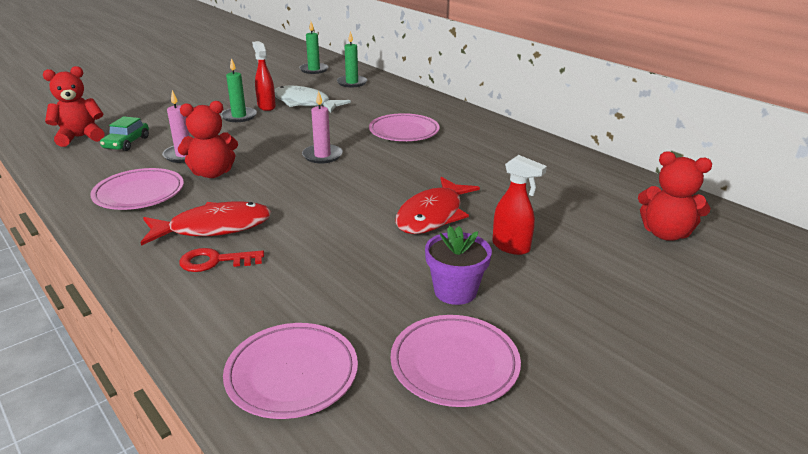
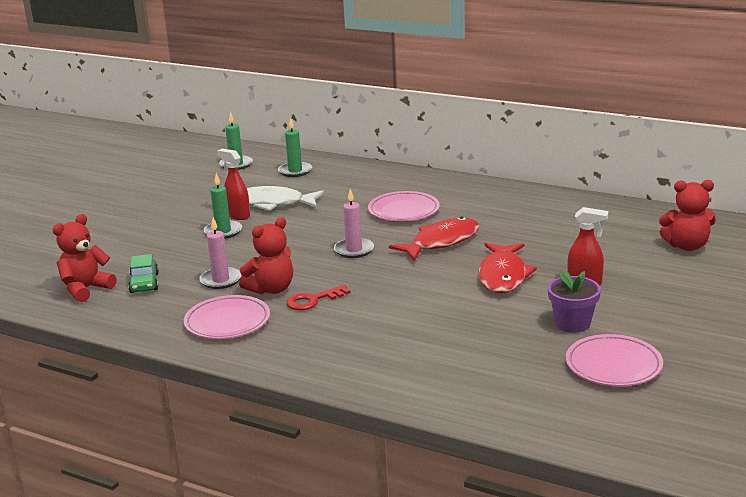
camera: 20 degrees left, 5 degrees down
red fish [141,201,271,246] -> red fish moved to [389,217,479,261]
red key [179,248,264,272] -> red key moved to [286,285,350,310]
pink plate [223,323,358,419] -> none

